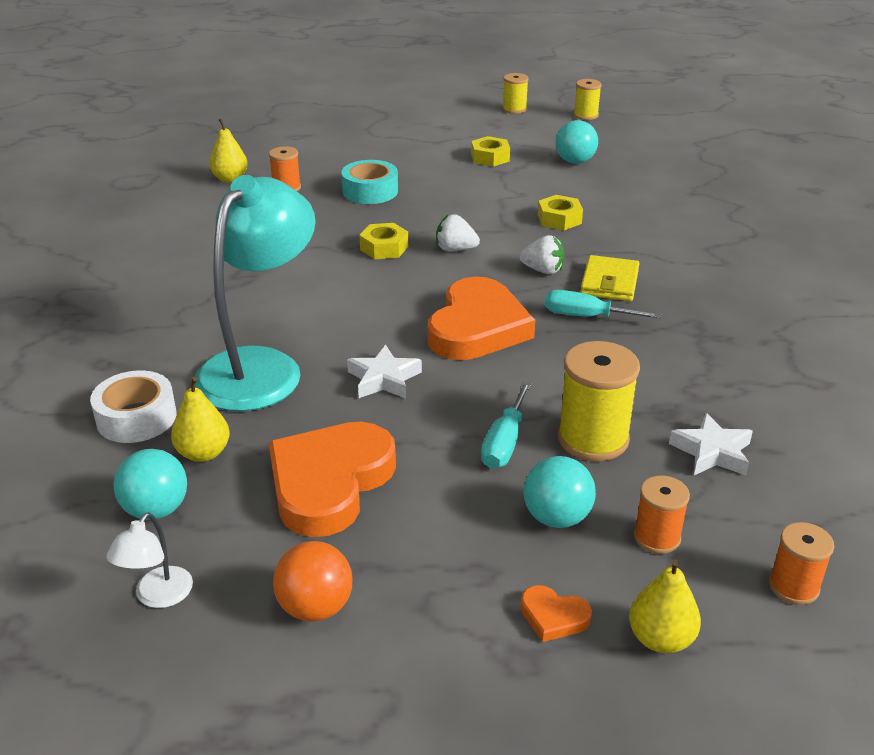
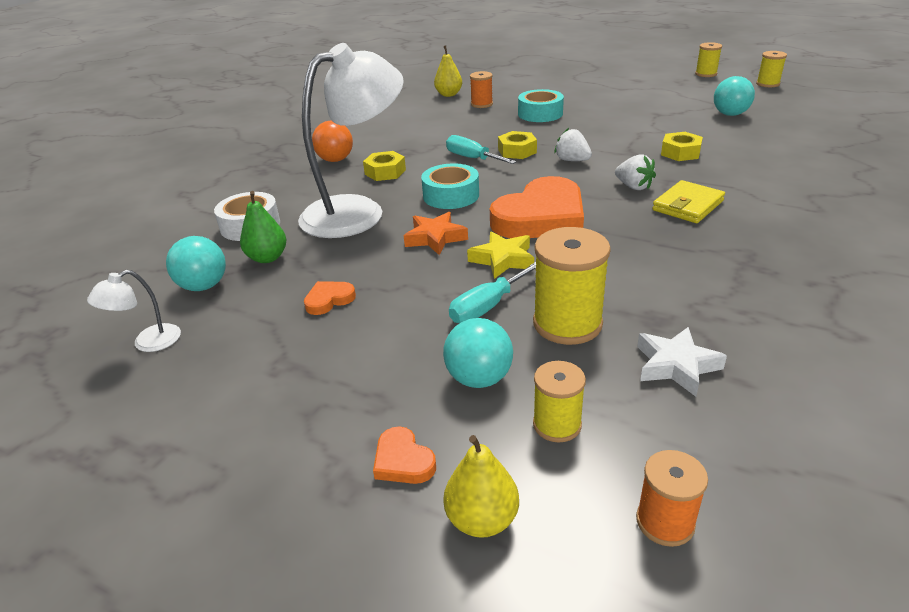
camera: 30 degrees right, 0 degrees up
yellow pear [171,377,230,462] -> green pear [240,191,287,263]
turquoise lamp [195,175,316,411] -> white lamp [298,43,404,238]
orange heart [269,422,396,537] -> orange heart [304,281,356,315], size x0.42
orange ball [273,541,353,622] -> orange ball moved to [312,121,353,162]
white star [347,345,422,398] -> orange star [404,212,468,255]
yellow nut [471,136,510,167] -> yellow nut moved to [363,151,406,181]
turquoise screwdriver [545,290,661,318] -> turquoise screwdriver moved to [446,135,517,164]
orange spool [634,476,690,554] -> yellow spool [533,361,586,442]
none -> turquoise tape [421,163,479,209]
none -> yellow star [467,231,534,279]

